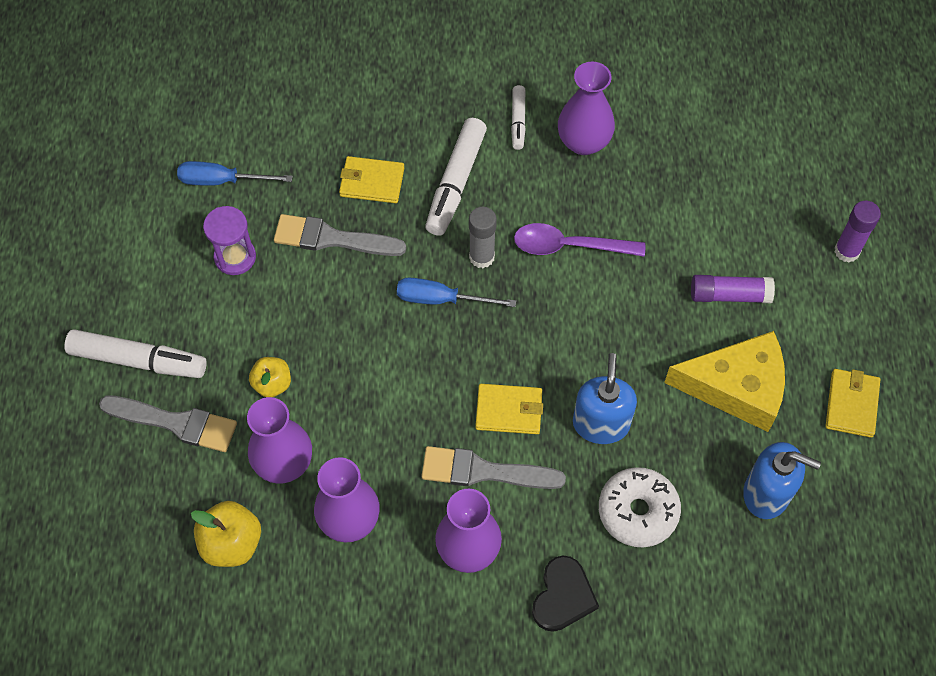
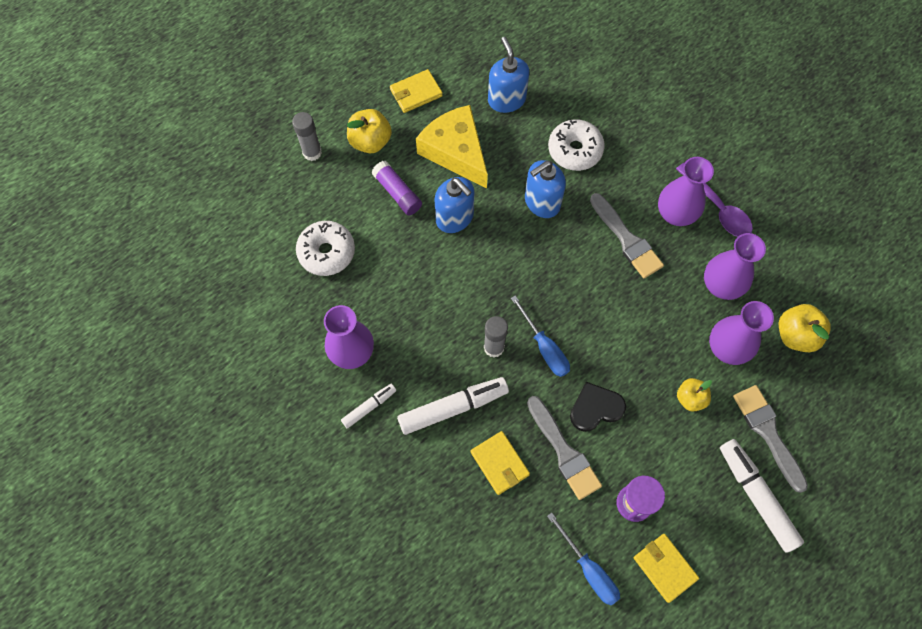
camera: 130 degrees left, 5 degrees up
yellow wallet [475,384,543,434] -> yellow wallet moved to [634,534,699,603]
purple spoon [514,223,645,257] -> purple spoon moved to [676,162,753,237]
black heart [532,556,599,632] -> black heart moved to [570,382,626,432]
purple glue stick [834,201,881,262] -> grey glue stick [292,112,322,161]
none -> white donut [296,221,355,276]
none -> yellow apple [347,109,392,153]
none -> blue soap dispenser [434,177,474,233]

